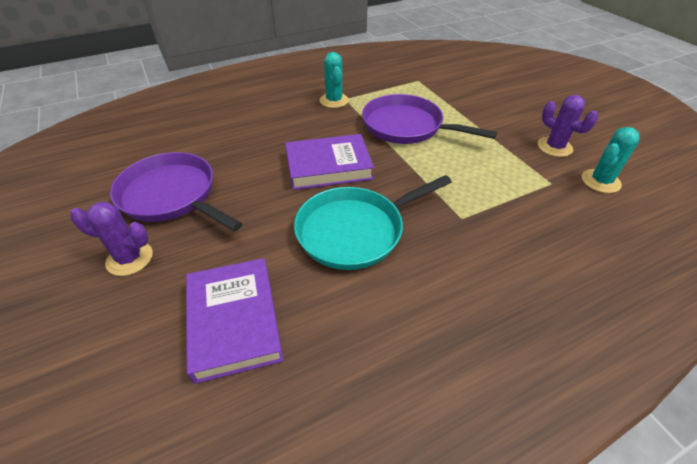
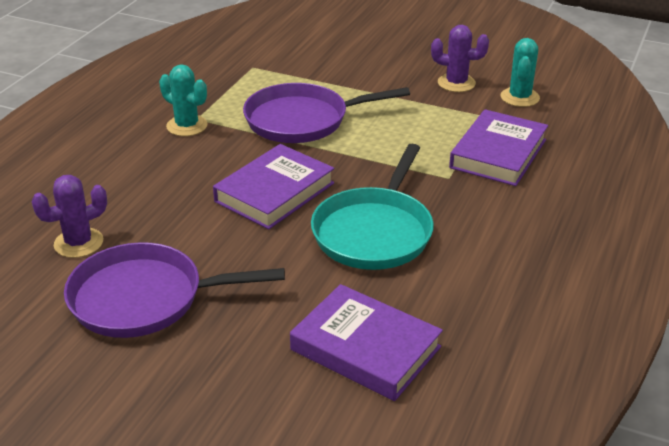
camera: 40 degrees left, 10 degrees down
purple cactus [70,202,153,276] -> purple cactus moved to [31,175,107,258]
none -> purple book [449,109,548,186]

